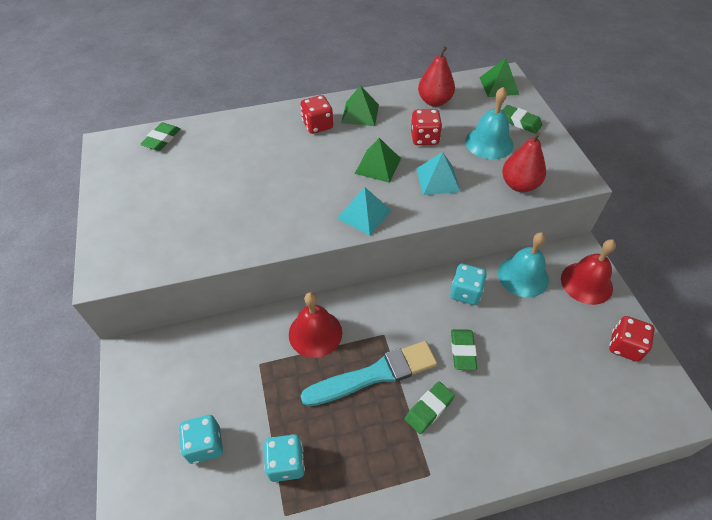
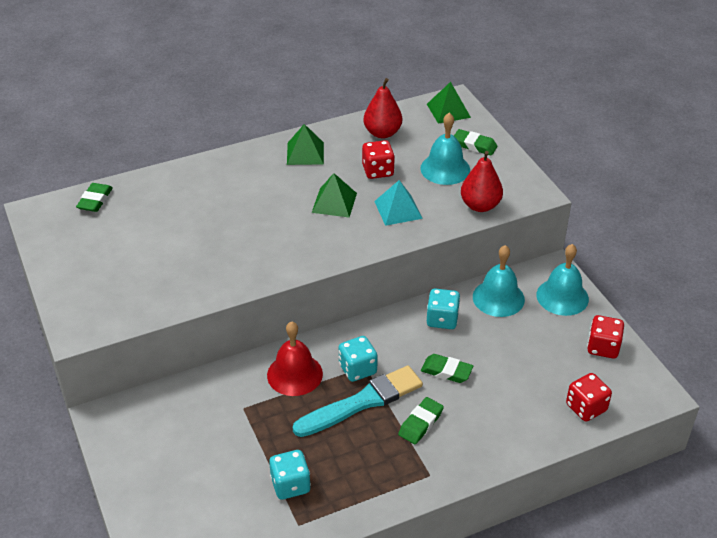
camera: 10 degrees left, 10 degrees down
turquoise dice [179,415,223,464] -> turquoise dice moved to [339,336,378,382]
red dice [301,95,333,134] -> red dice moved to [566,373,612,422]
turquoise pyramid [337,187,392,236] -> none
green eraser [451,329,477,370] -> green eraser turned 60 degrees counterclockwise [421,354,473,383]
red bell [561,239,616,305] -> turquoise bell [536,244,589,316]

